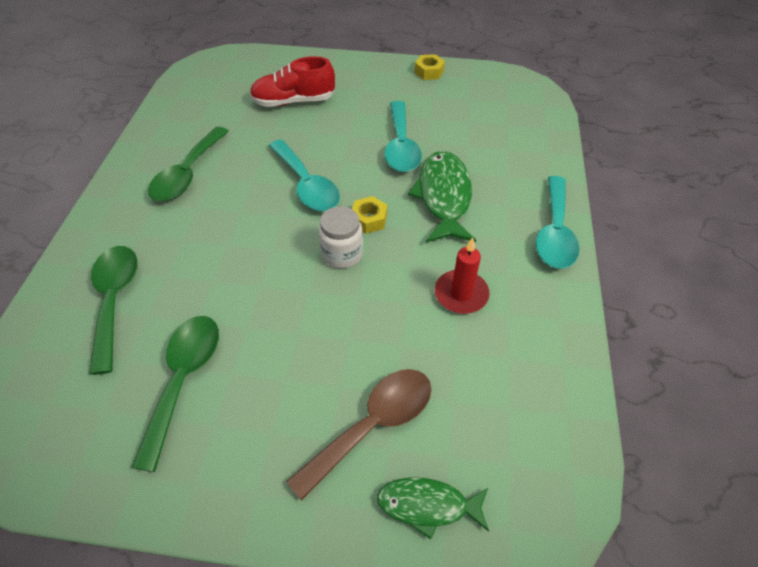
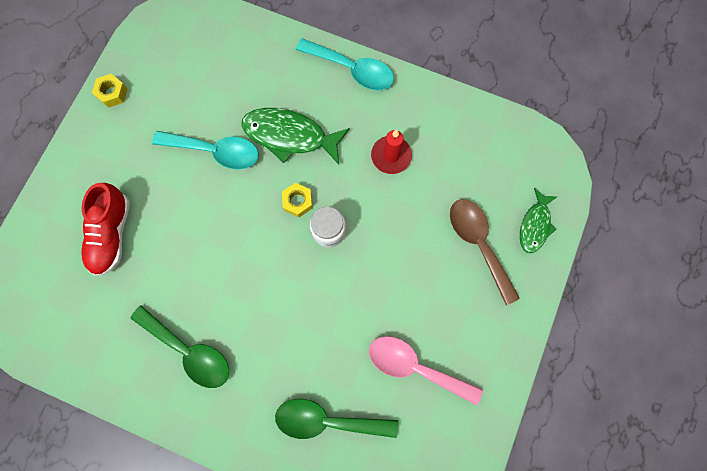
camera: 75 degrees left, 25 degrees up
green spoon [131,316,219,472] -> pink spoon [369,336,483,405]
turquoise spoon [269,139,340,211] -> none

